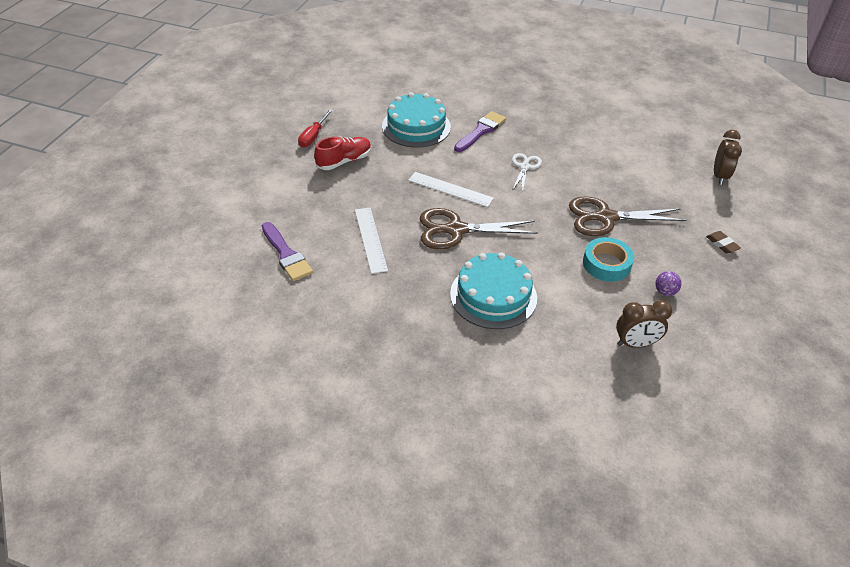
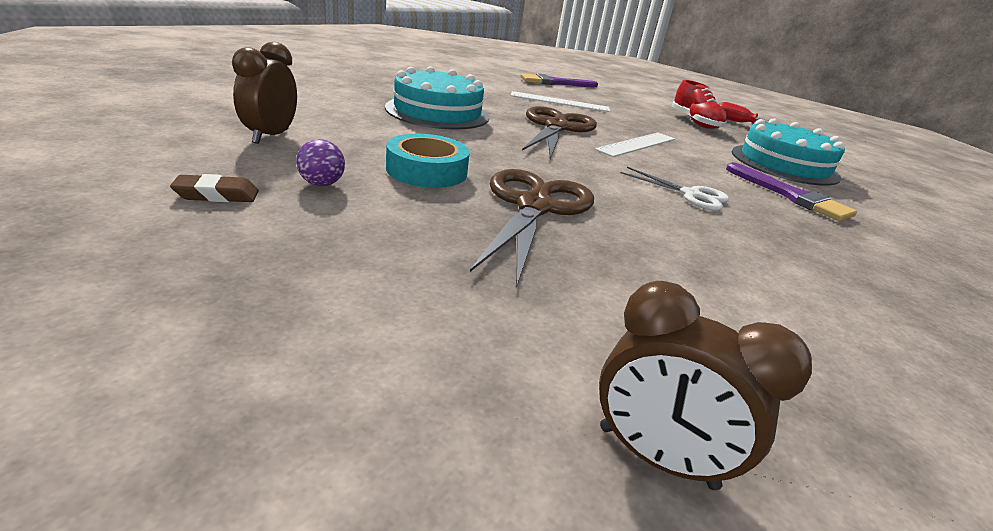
camera: 105 degrees right, 15 degrees down
brown eraser [706,231,741,254] -> brown eraser moved to [170,174,259,202]

